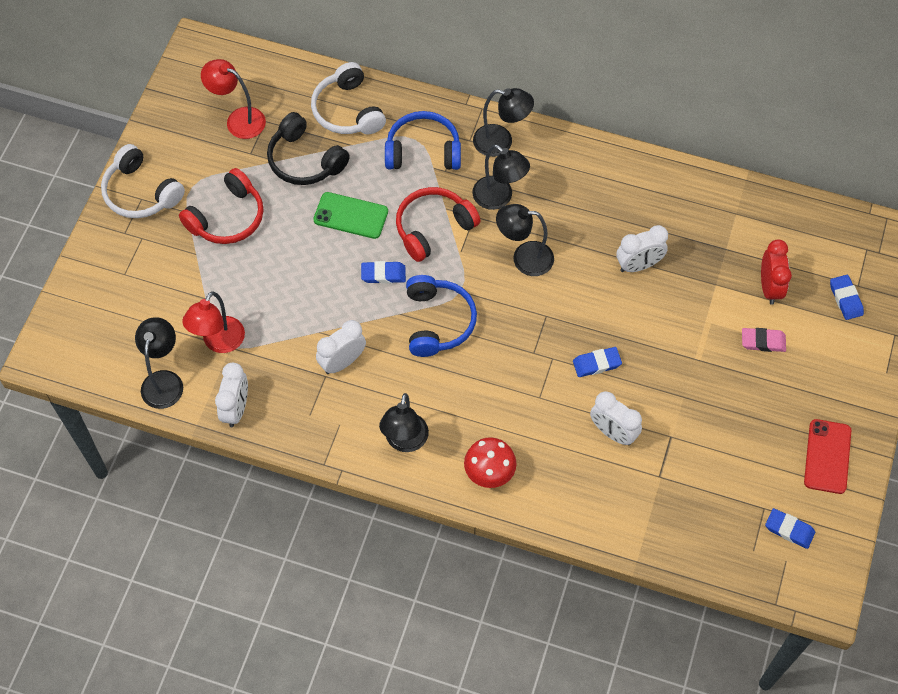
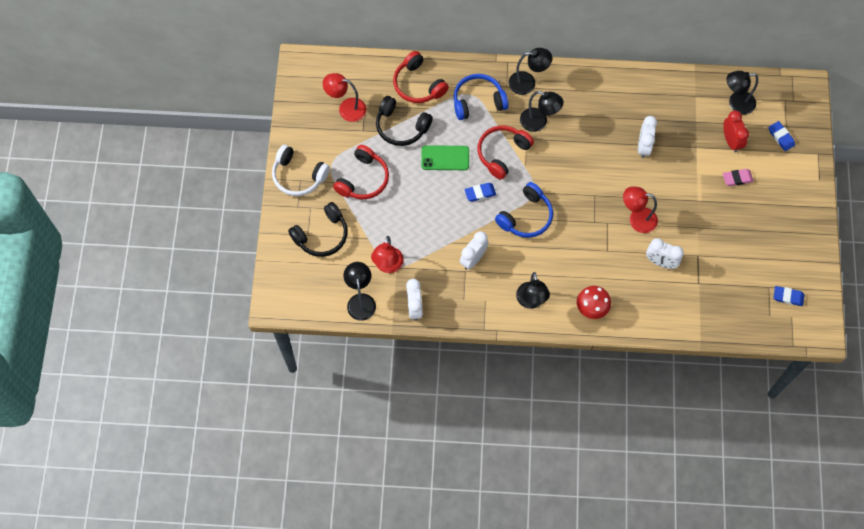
camera: 15 degrees left, 5 degrees up
white headphones [311,62,386,134] -> red headphones [393,51,449,103]
blue headphones [406,275,477,357] -> blue headphones turned 60 degrees clockwise [495,182,553,238]
black lamp [496,204,554,276] -> black lamp moved to [727,71,758,115]
blue eraser [573,347,622,377] -> red lamp [623,187,658,233]
white clock [616,225,668,272] -> white clock turned 135 degrees clockwise [638,116,657,158]
red phone [804,419,851,494] -> none
none -> black headphones [288,202,348,257]

